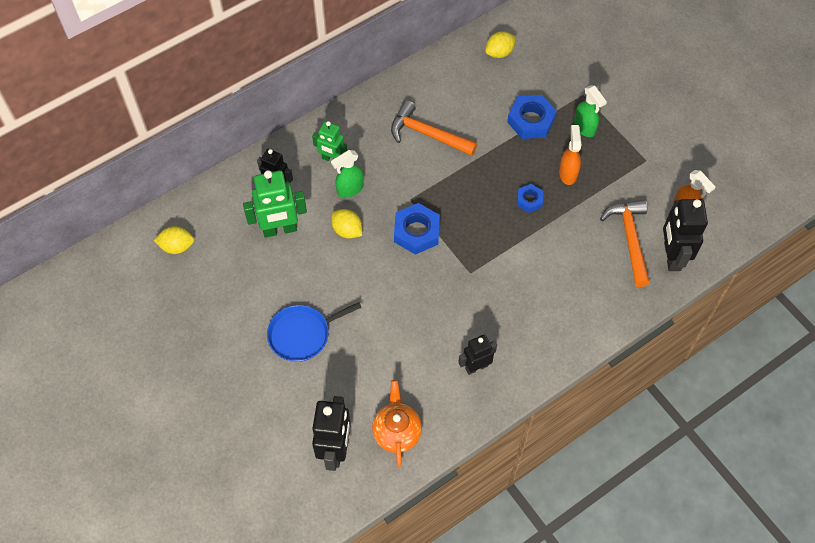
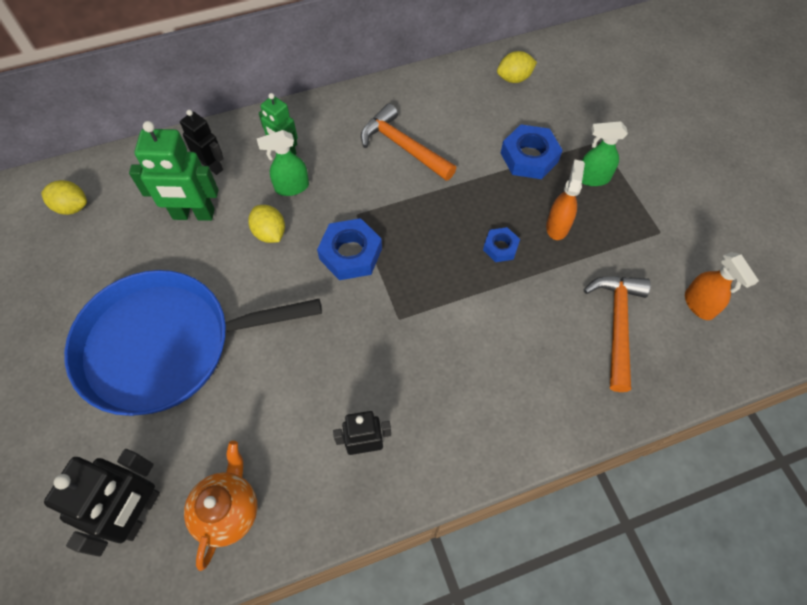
camera: 15 degrees right, 0 degrees up
blue pan [267,302,362,362] -> blue pan [64,270,322,416], size x1.94
green spray bottle [574,85,607,137] -> green spray bottle turned 105 degrees clockwise [582,121,628,186]
black robot [663,199,708,271] -> none

